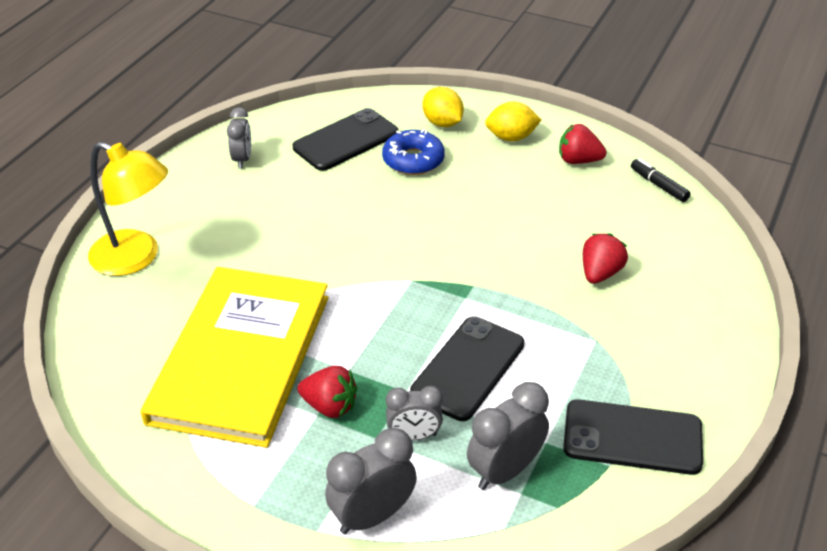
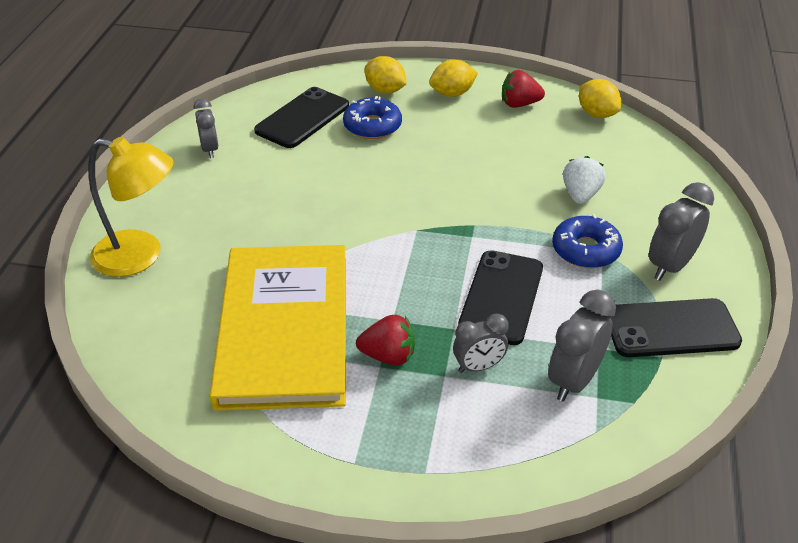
camera: 15 degrees left, 0 degrees up
grey clock [325,428,417,534] -> grey clock moved to [649,182,714,281]
red strawberry [583,233,628,284] -> white strawberry [563,156,606,204]
black marker [631,158,691,202] -> yellow lemon [579,79,621,118]
none -> blue donut [552,214,623,268]

